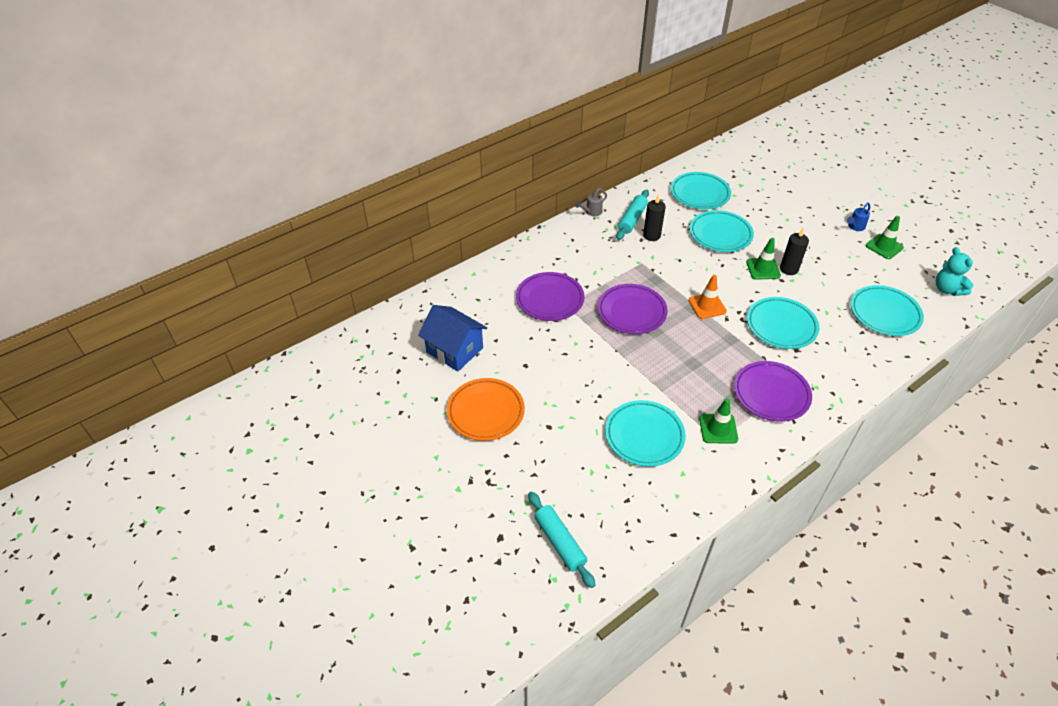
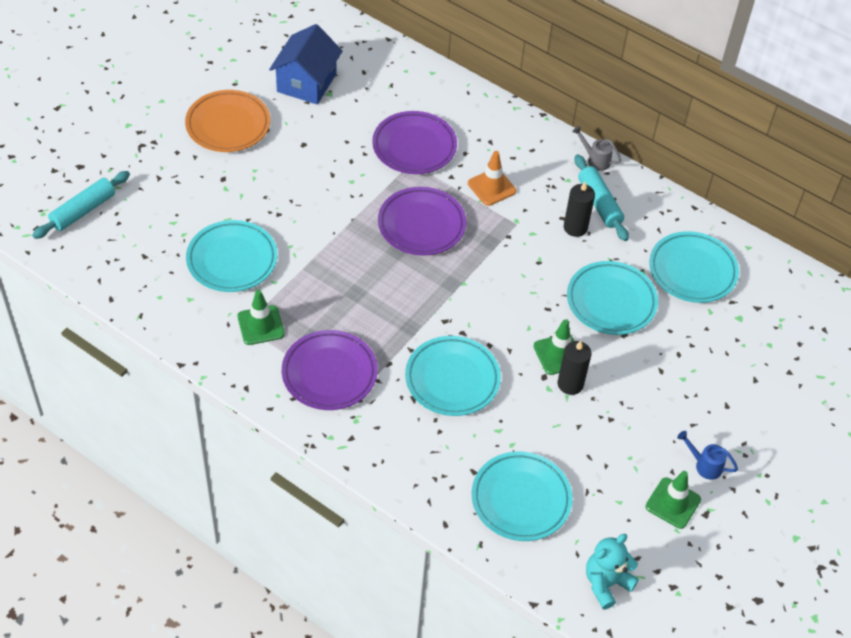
camera: 70 degrees right, 5 degrees up
turquoise rolling pin [616,190,649,240] -> turquoise rolling pin turned 60 degrees clockwise [575,154,629,241]
orange traffic cone [688,275,727,319] -> orange traffic cone moved to [468,151,516,206]

